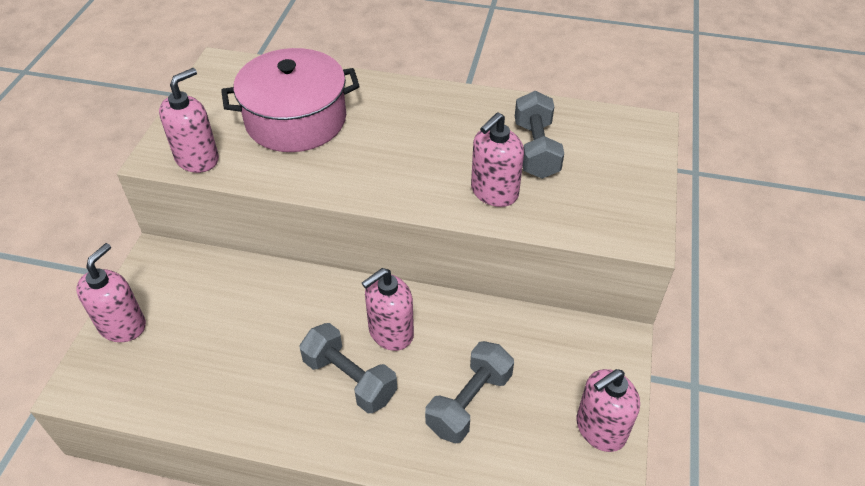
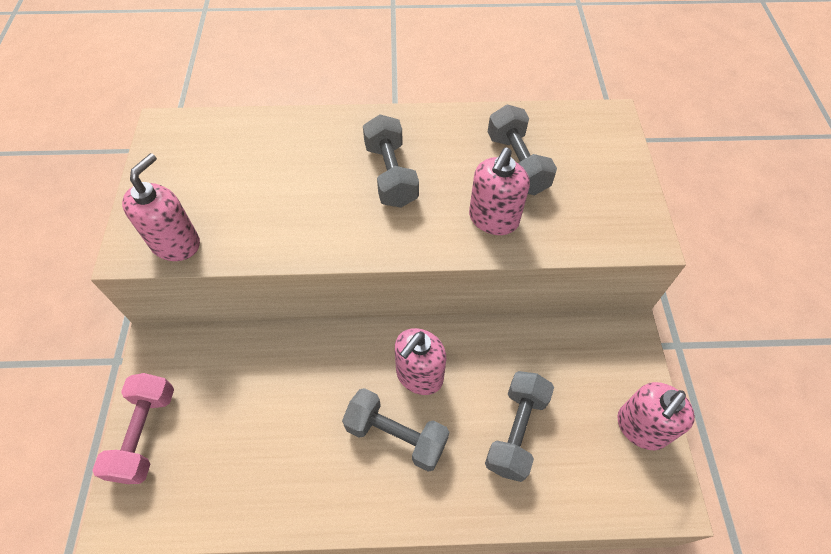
camera: 15 degrees left, 10 degrees up
pink soap dispenser [76,243,146,342] -> pink dumbbell [92,373,174,484]
pink pot [221,48,360,152] -> none
none -> grey dumbbell [363,114,419,208]

